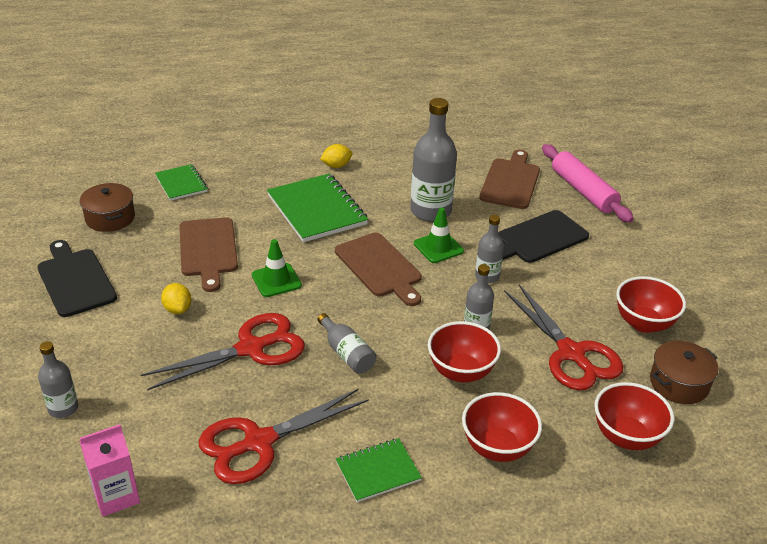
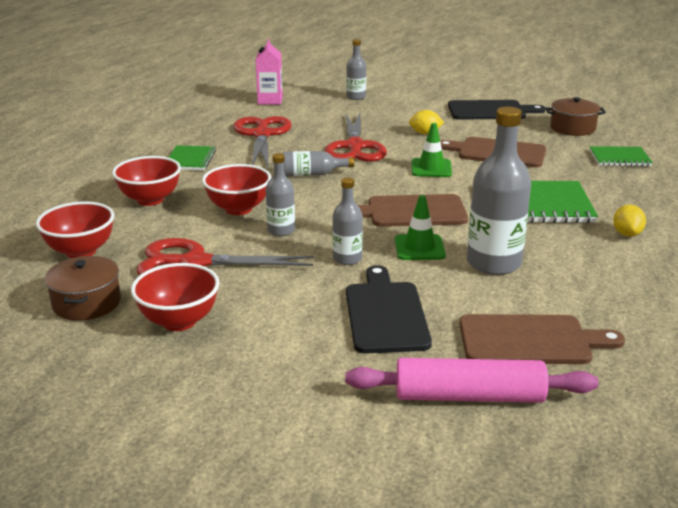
camera: 120 degrees right, 10 degrees down
brown cutting board [479,150,540,209] -> brown cutting board turned 45 degrees counterclockwise [459,314,625,364]

